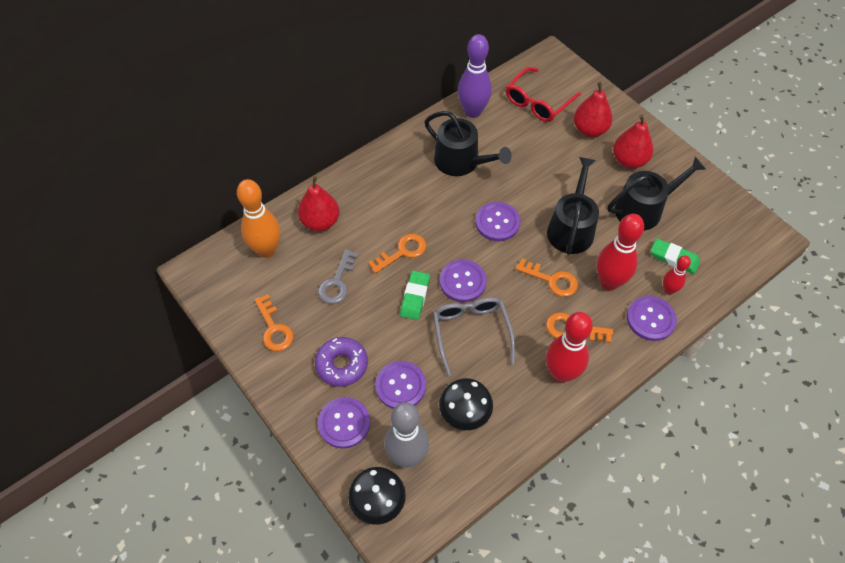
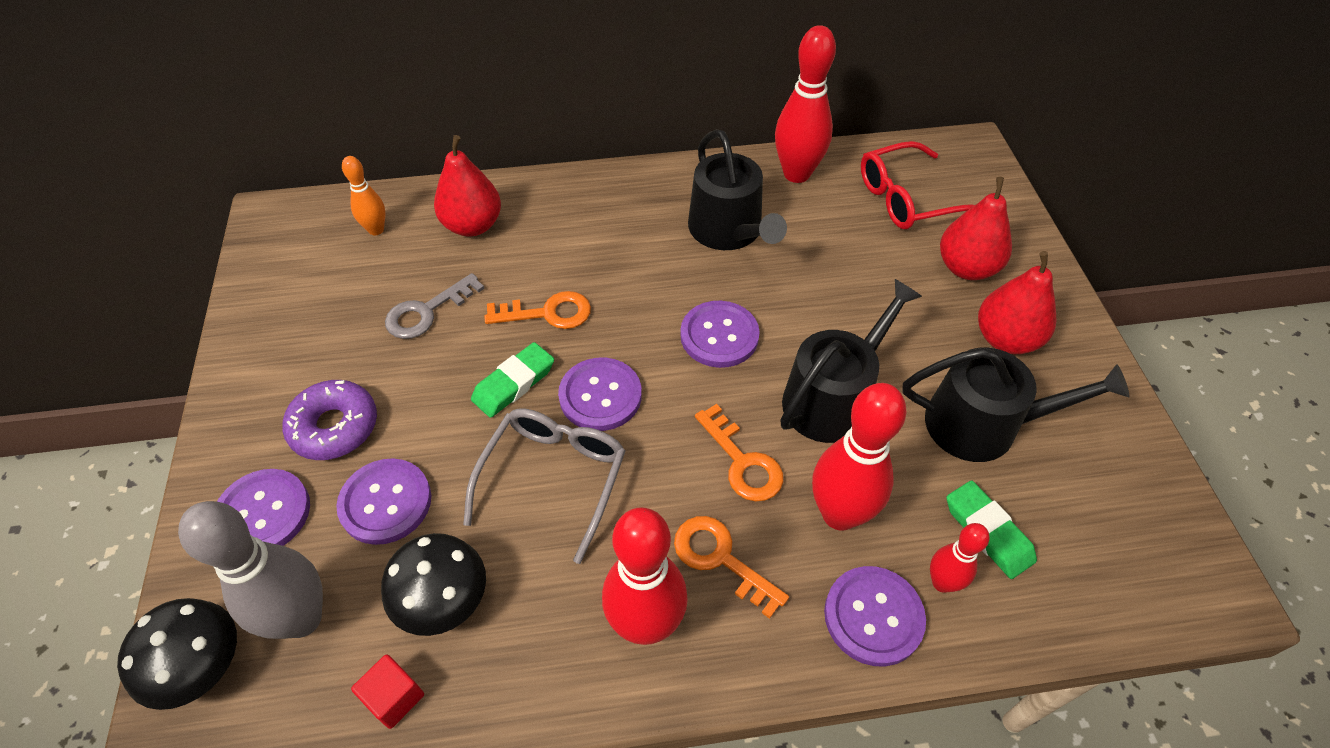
camera: 30 degrees right, 5 degrees down
orange bowling pin [237,179,280,258] -> orange bowling pin [342,156,386,235], size x0.54
orange key [254,294,294,351] -> none
purple bowling pin [458,34,492,118] -> red bowling pin [775,25,836,183]
none -> red cube [351,655,424,729]

